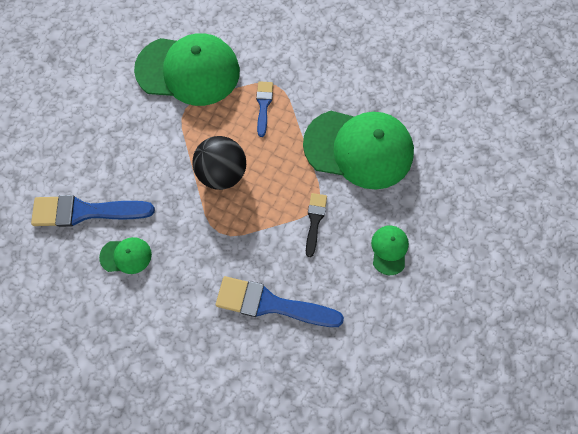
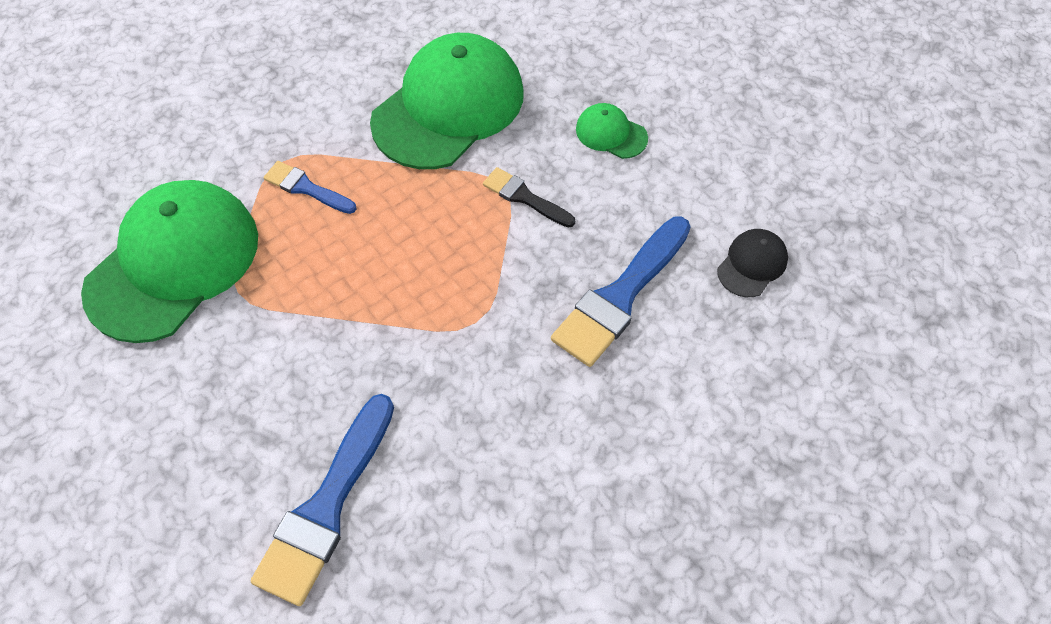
camera: 65 degrees left, 10 degrees down
green cap [99,237,152,274] -> none
black ball [192,136,246,190] -> none
none -> black cap [717,229,788,297]

